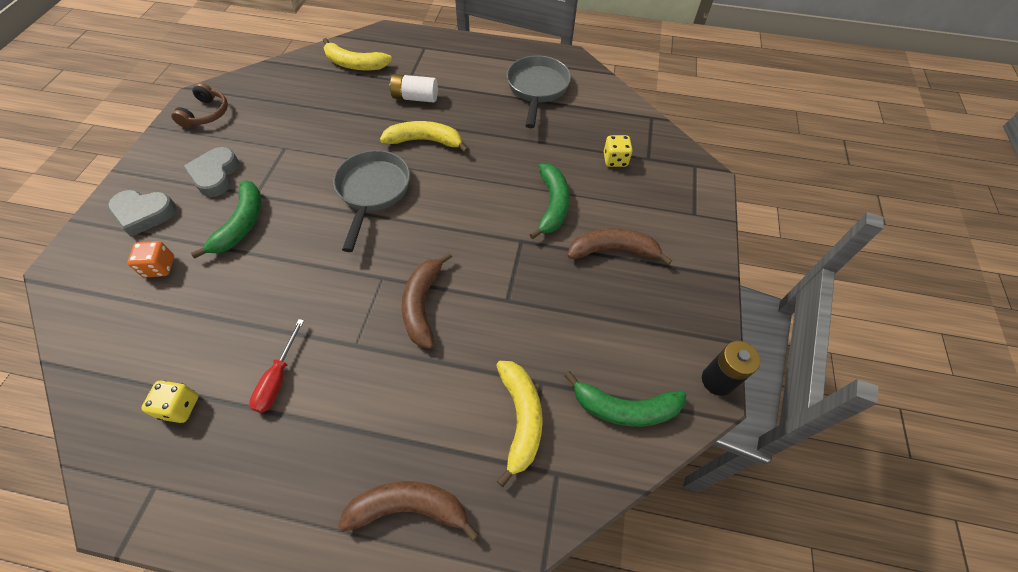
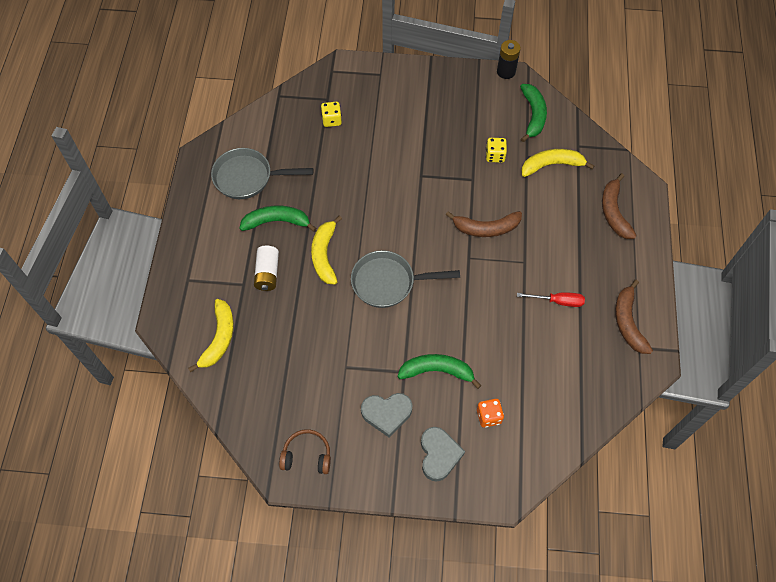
camera: 95 degrees left, 5 degrees up
yellow dice [141,380,199,423] -> yellow dice moved to [486,138,507,163]
green banana [530,164,570,239] -> green banana moved to [240,206,317,232]
brown banana [568,228,672,265] -> brown banana moved to [615,280,653,354]

